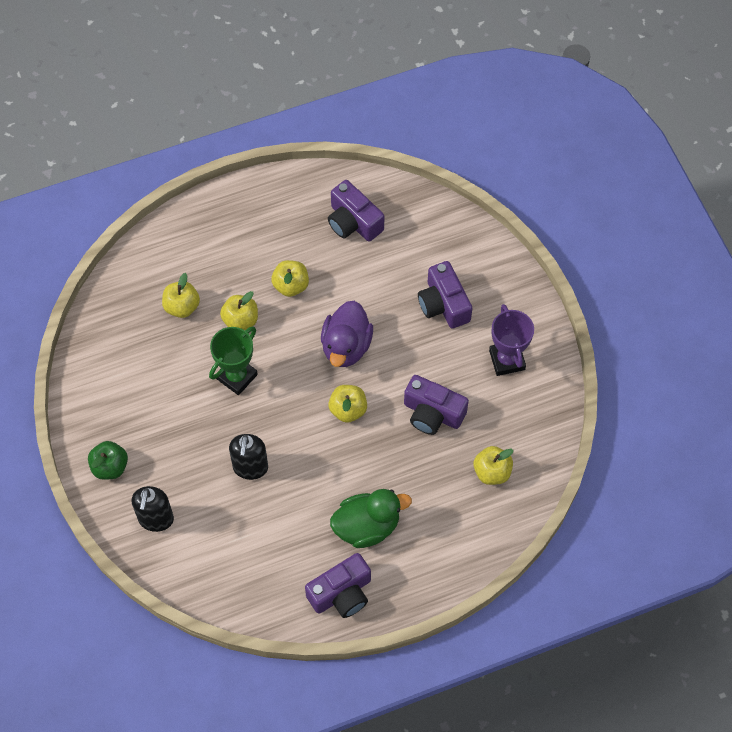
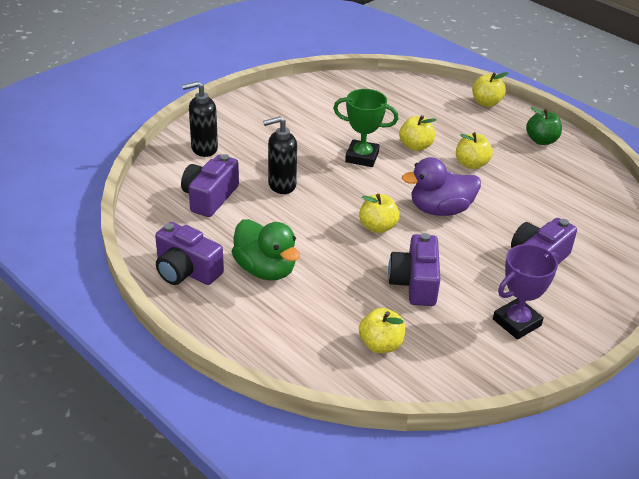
camera: 65 degrees right, 25 degrees down
green apple [88,441,128,480] -> green apple moved to [526,107,562,145]
yellow apple [162,273,200,318] -> yellow apple moved to [472,72,508,107]
purple camera [328,180,384,242] -> purple camera moved to [181,154,239,217]

